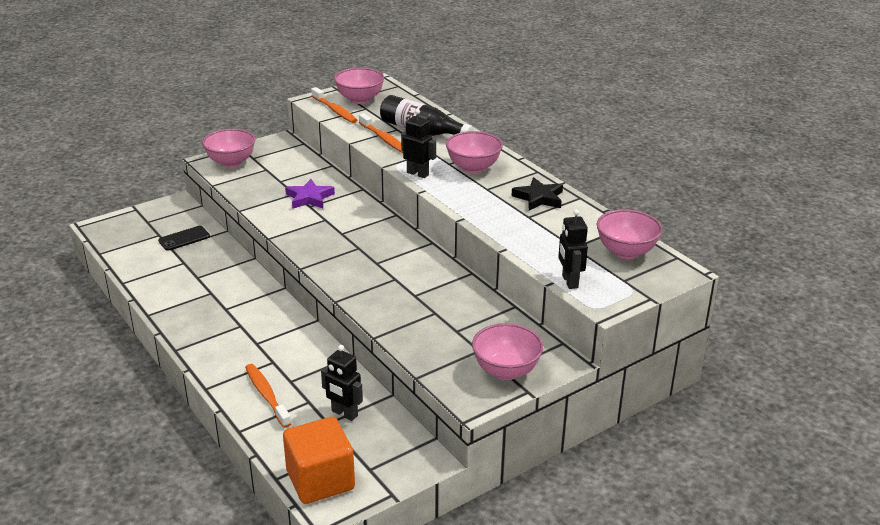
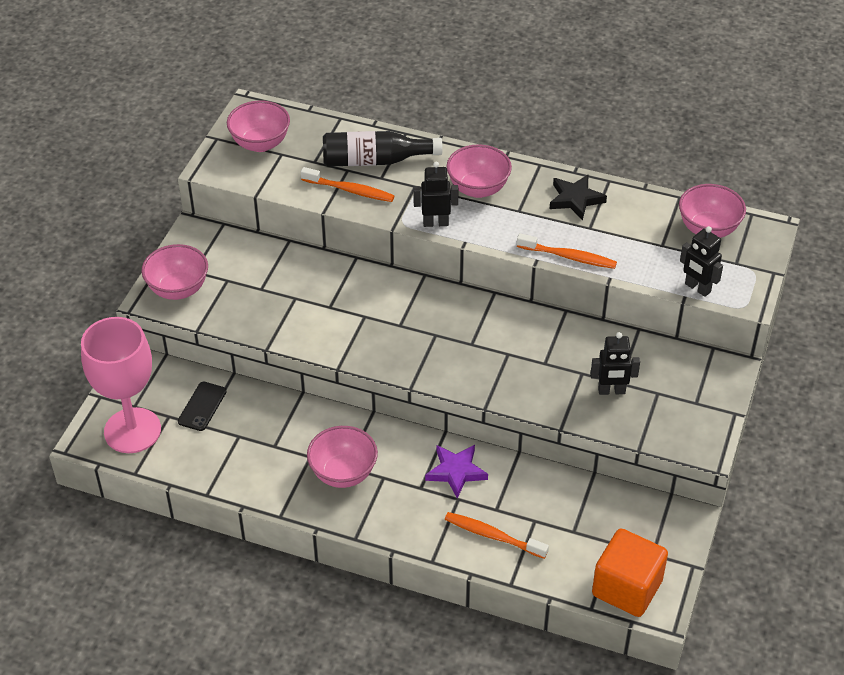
camera: 35 degrees left, 15 degrees up
purple star [285,179,335,209] -> purple star moved to [425,445,488,498]
orange toothbrush [311,87,357,123] -> orange toothbrush moved to [517,233,617,269]
black robot [321,345,363,421] -> black robot moved to [591,332,640,395]
pink bowl [472,323,543,380] -> pink bowl moved to [307,426,378,488]
none -> pink goblet [81,317,161,453]

